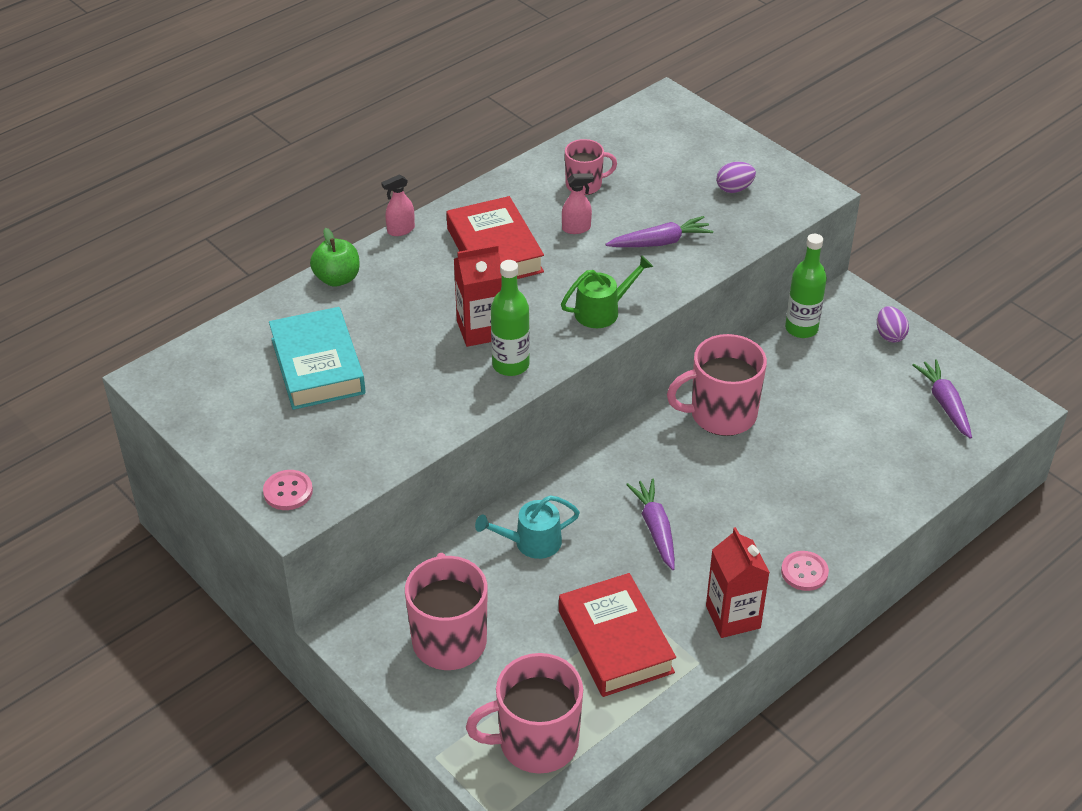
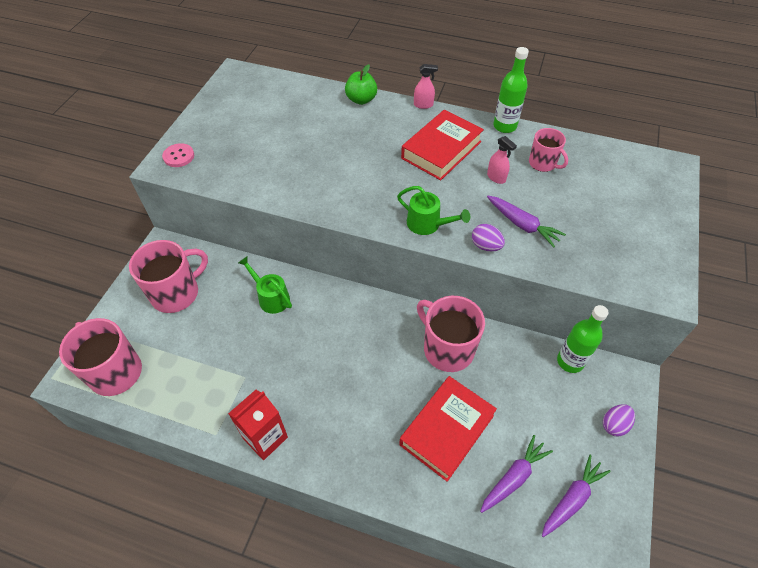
camera: 60 degrees right, 10 degrees up
turquoise book [269,307,366,410] -> none
pink spray bottle [381,175,415,236] -> pink spray bottle turned 150 degrees clockwise [414,64,438,109]
red carton [454,245,502,347] -> none
turquoise watering can [475,495,580,559] -> green watering can [238,256,292,314]
green bottle [491,260,530,376] -> green bottle moved to [493,47,529,133]
red book [559,573,676,697] -> red book moved to [399,376,497,482]
purple carrot [626,478,675,570] -> purple carrot moved to [480,435,553,513]
purple egg [717,162,756,193] -> purple egg moved to [472,224,505,251]
pink button [781,551,829,591] -> none

